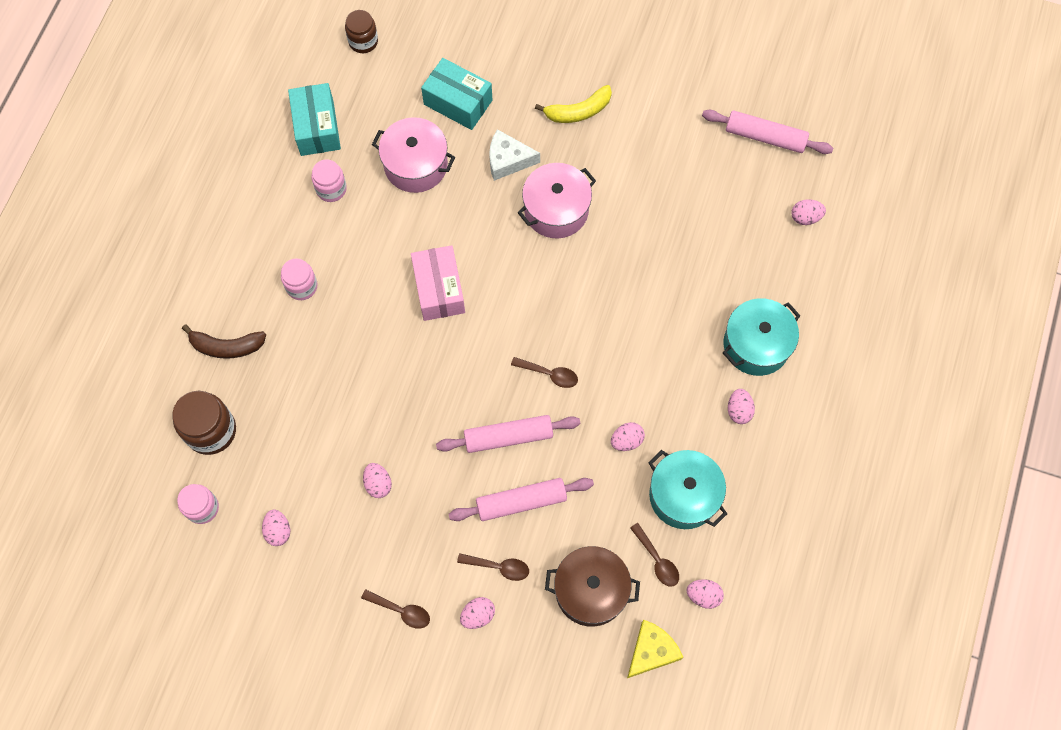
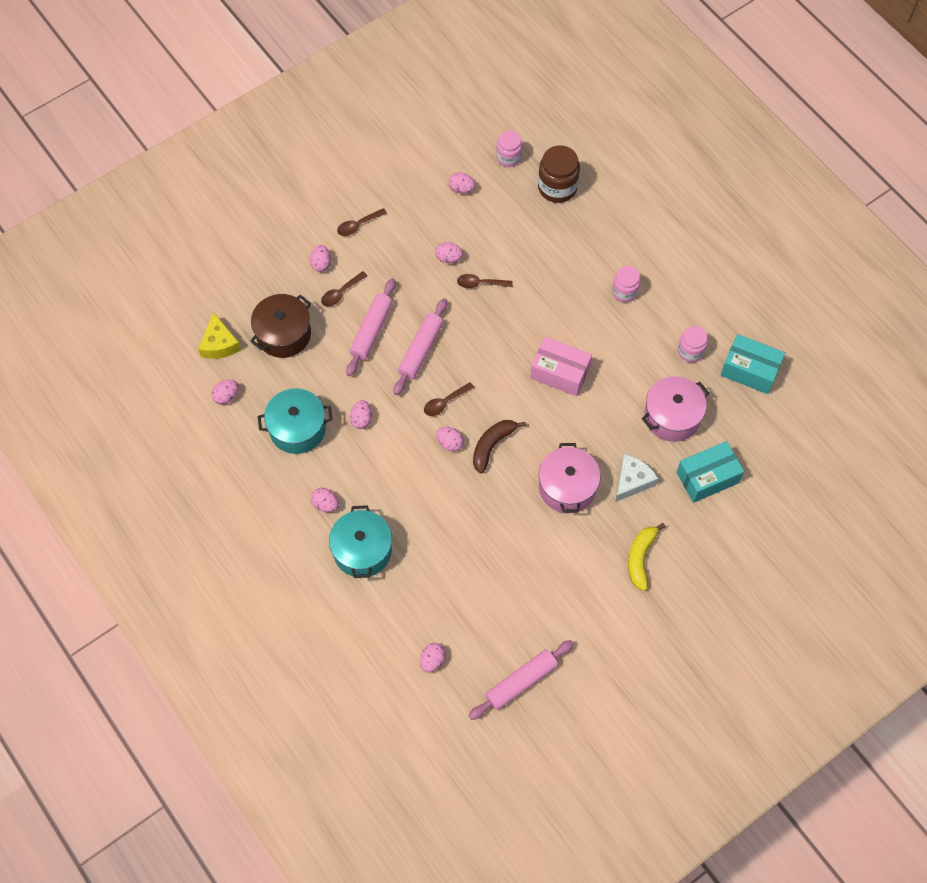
camera: 125 degrees right, 5 degrees down
brown banana [182,324,266,359] -> brown banana moved to [473,420,526,473]
brown jar [345,10,378,53] -> none
brown spoon [630,523,679,587] -> brown spoon moved to [457,274,513,288]
none -> pink egg [436,427,464,452]

